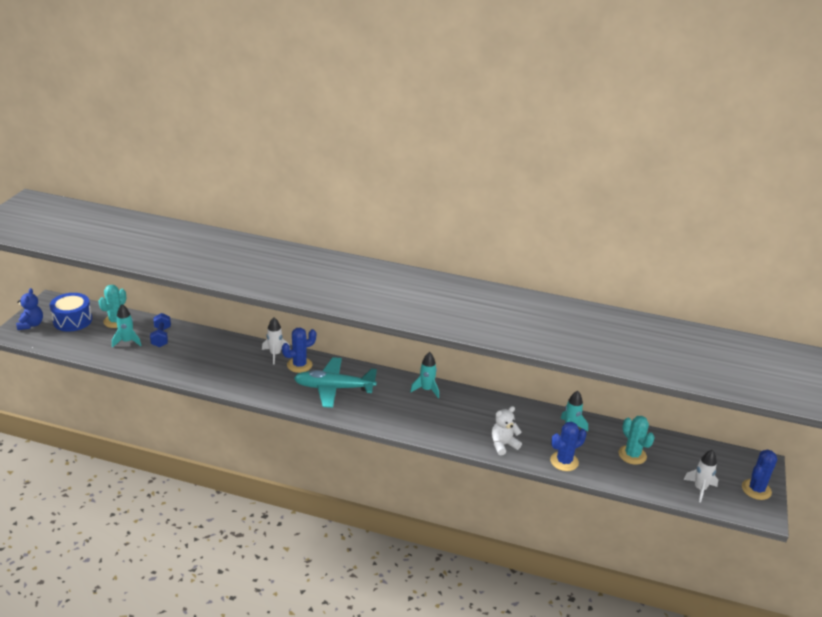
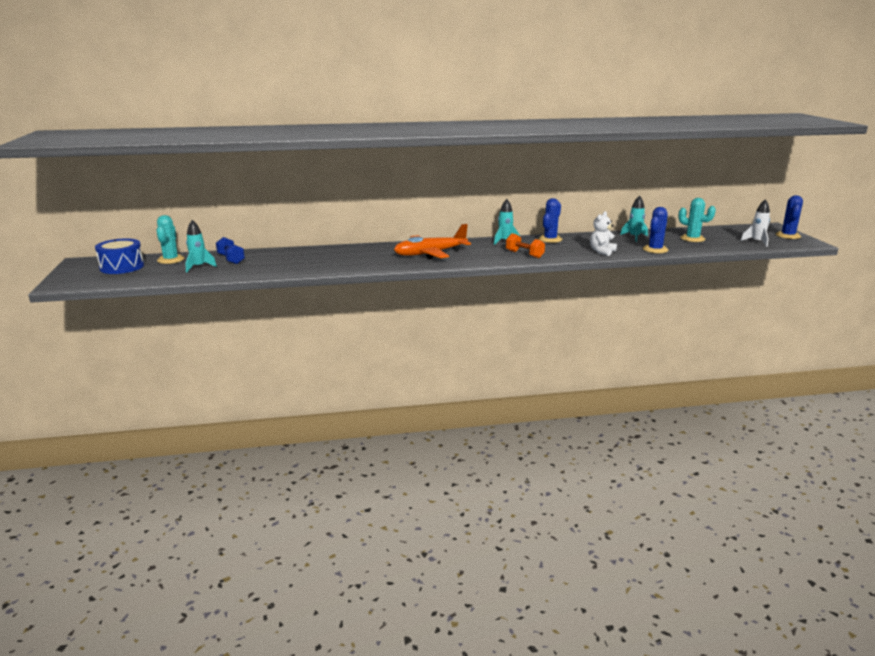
camera: 25 degrees left, 10 degrees down
blue teddy bear [16,288,43,330] -> none
white rocket [262,317,290,365] -> none
blue cactus [282,328,316,373] -> blue cactus moved to [539,198,562,243]
turquoise plane [294,357,377,408] -> orange plane [394,224,471,259]
none -> orange dumbbell [506,233,545,258]

